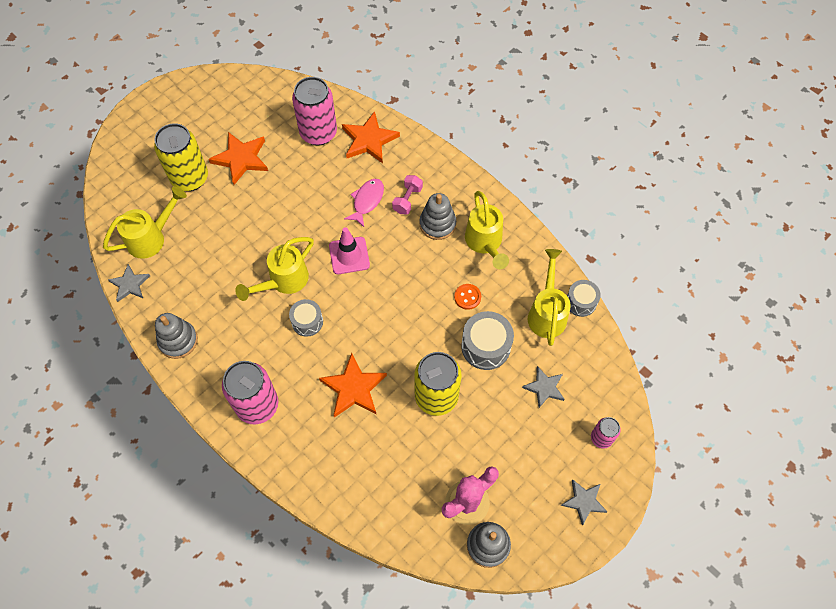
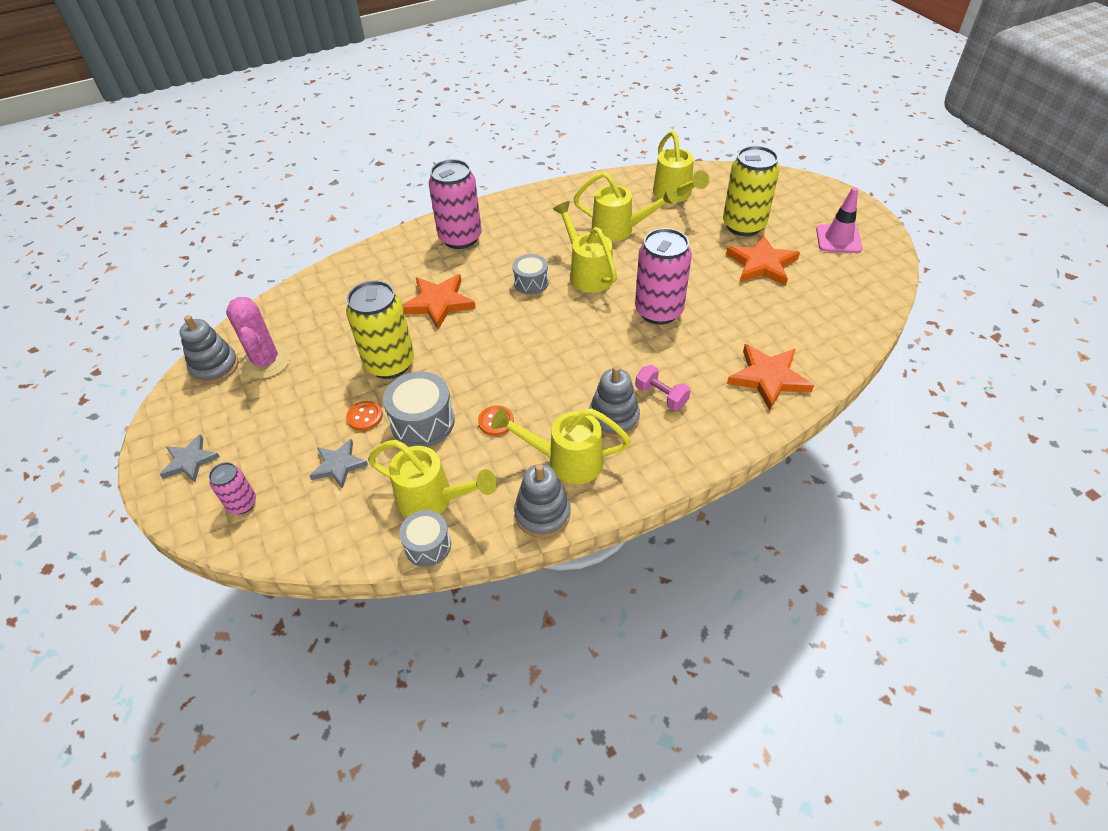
camera: 110 degrees right, 15 degrees down
grey star [108,264,150,302] -> none
grey stacking toy [155,313,198,359] -> grey stacking toy moved to [514,464,571,538]
pink can [292,77,337,146] -> pink can moved to [635,228,692,325]
pink traffic cone [329,227,370,274] -> pink traffic cone moved to [816,187,862,253]
pink fish [344,179,384,227] -> none
none -> orange button [346,401,383,431]
none -> yellow watering can [574,172,677,242]

